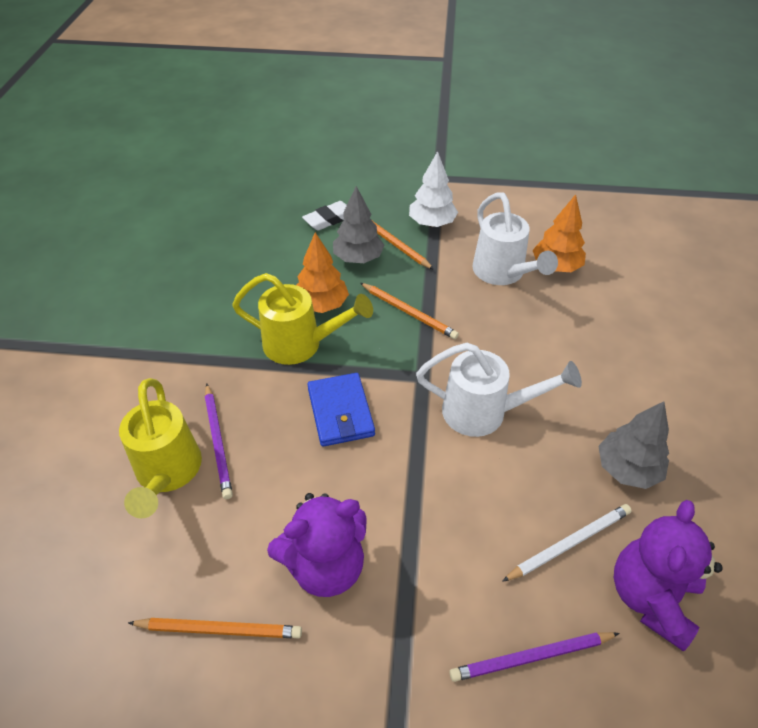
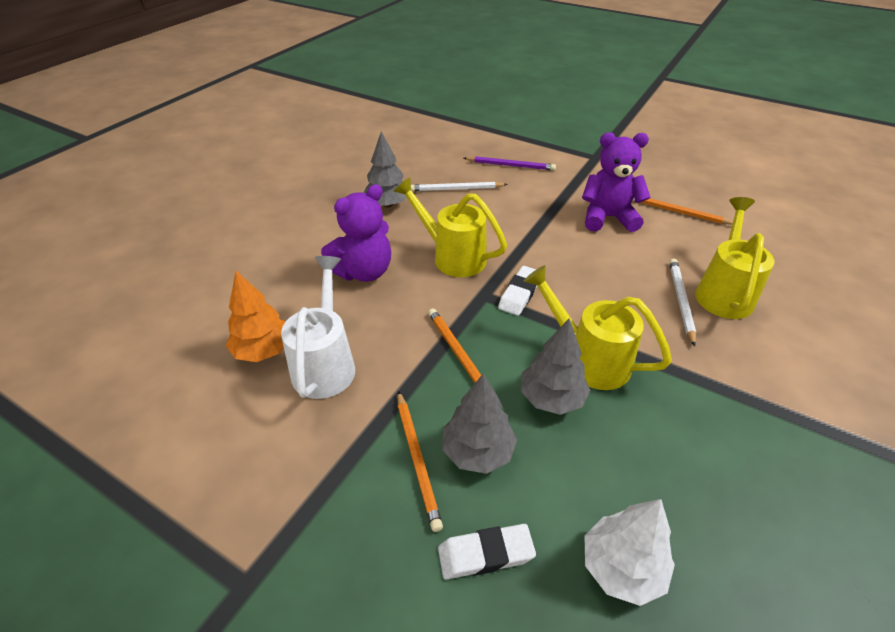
camera: 155 degrees left, 5 degrees down
purple pencil [205,384,233,499] -> white pencil [669,259,696,347]
orange tree [296,232,349,313] -> grey tree [521,319,590,415]
blue wallet [307,373,375,447] -> none
white tree [409,151,458,227] -> white tree moved to [584,499,675,606]
white watering can [416,343,582,437] -> yellow watering can [394,177,507,277]
purple teddy bear [614,500,723,651] -> purple teddy bear moved to [321,184,391,282]
none -> white eraser [498,266,537,316]

